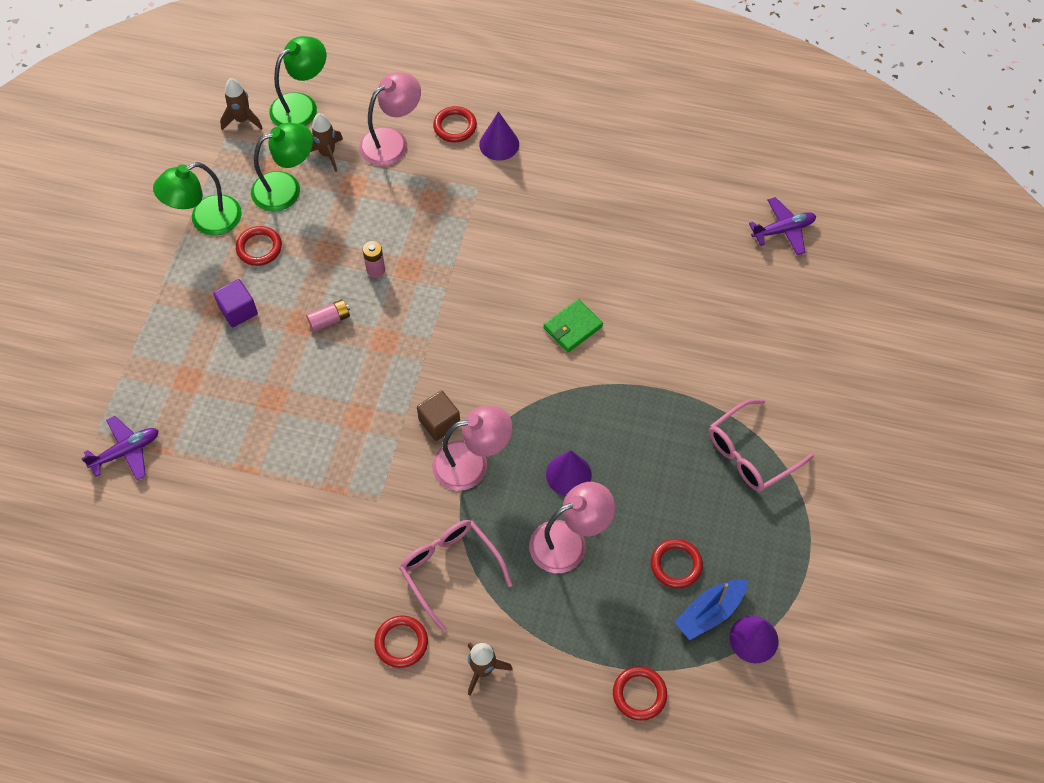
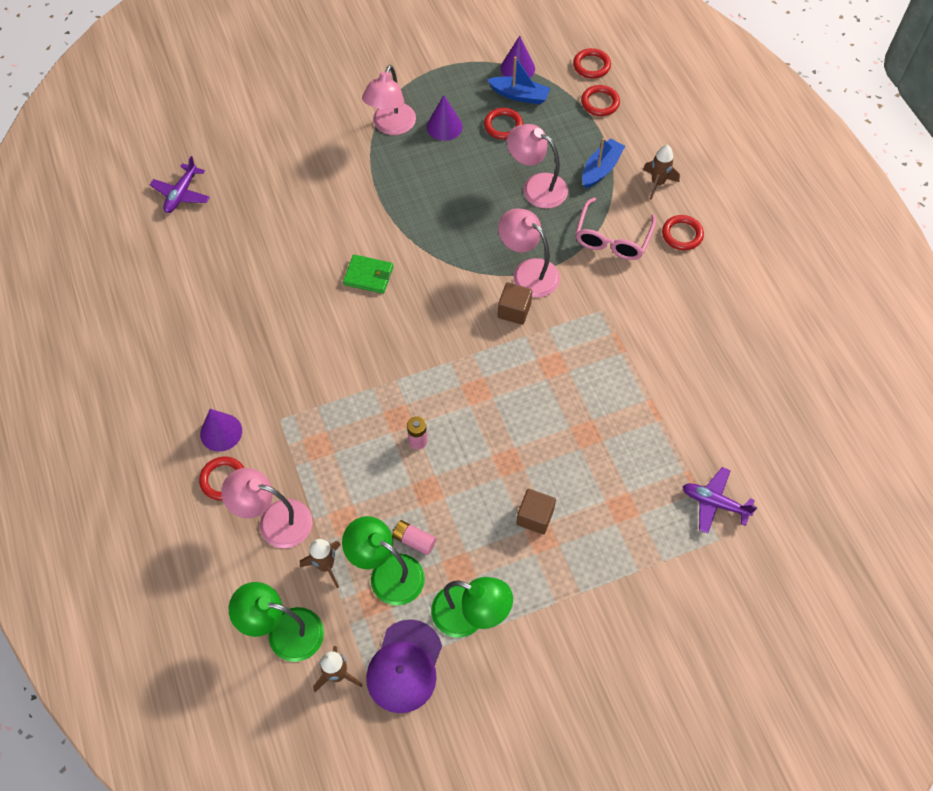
camera: 125 degrees left, 0 degrees up
purple cube [213,279,258,328] -> brown cube [516,489,556,535]
red ring [236,226,282,266] -> red ring moved to [573,48,611,79]
pink battery [306,299,350,332] -> pink battery moved to [392,520,436,555]
purple cone [546,450,592,496] -> purple cone moved to [427,95,463,141]
pink glasses [709,399,814,492] -> pink lamp [362,65,416,135]
purple plane [749,197,816,255] -> purple plane turned 105 degrees counterclockwise [150,156,210,213]
none -> purple cap [366,619,442,713]
none -> blue boat [582,138,625,188]

